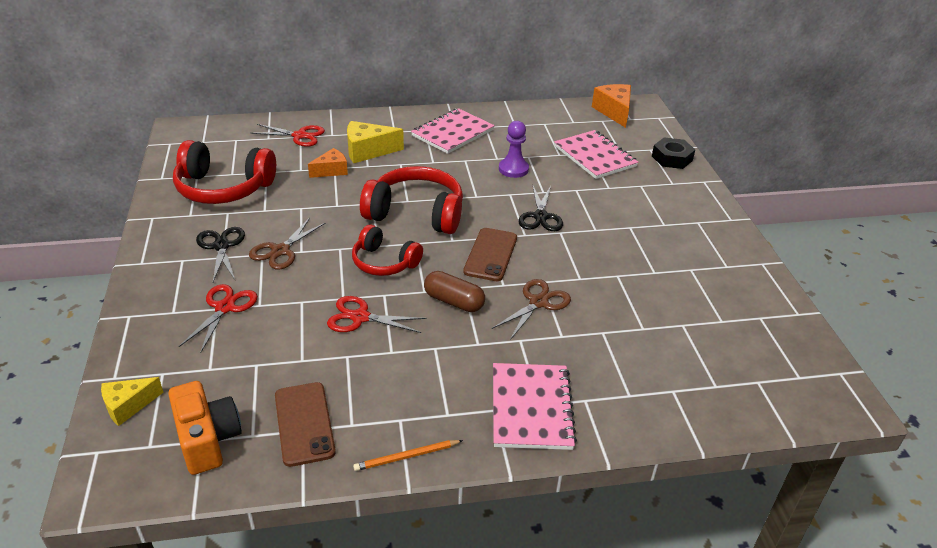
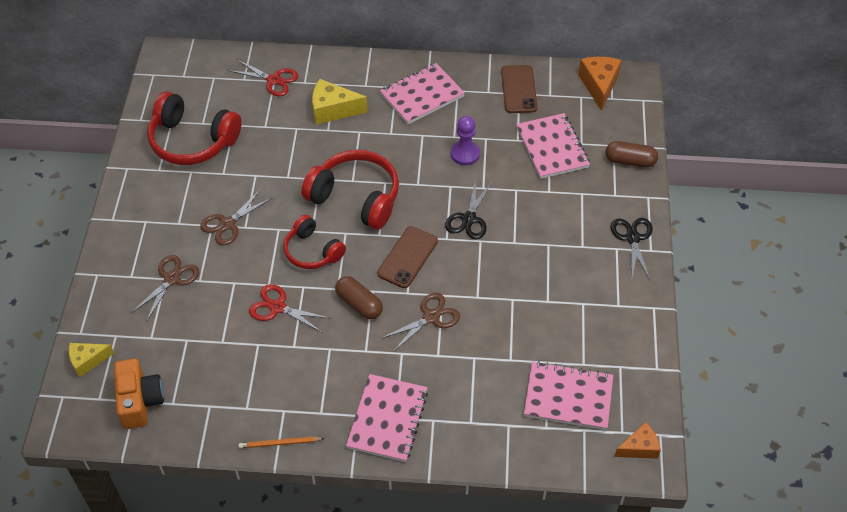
camera: 15 degrees right, 15 degrees up
red scissors [179,284,258,353] -> brown scissors [131,255,199,322]
black scissors [196,227,245,282] -> black scissors moved to [610,218,653,280]
brown phone [275,382,336,467] -> brown phone moved to [501,65,538,113]
orange cheese [308,148,348,178] -> orange cheese moved to [614,422,661,459]
black nut [652,137,695,169] -> brown capsule [606,141,658,168]
none -> pink notebook [524,361,613,430]

